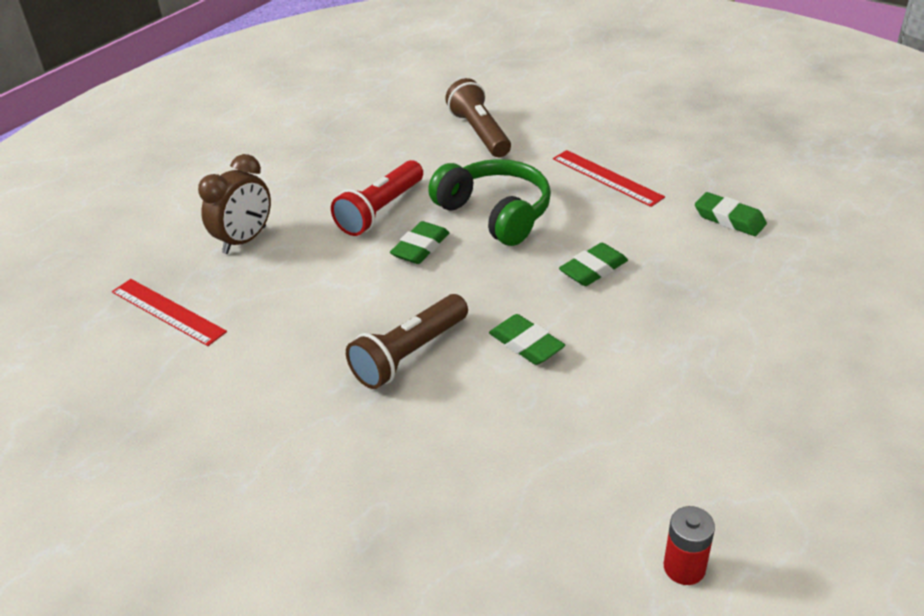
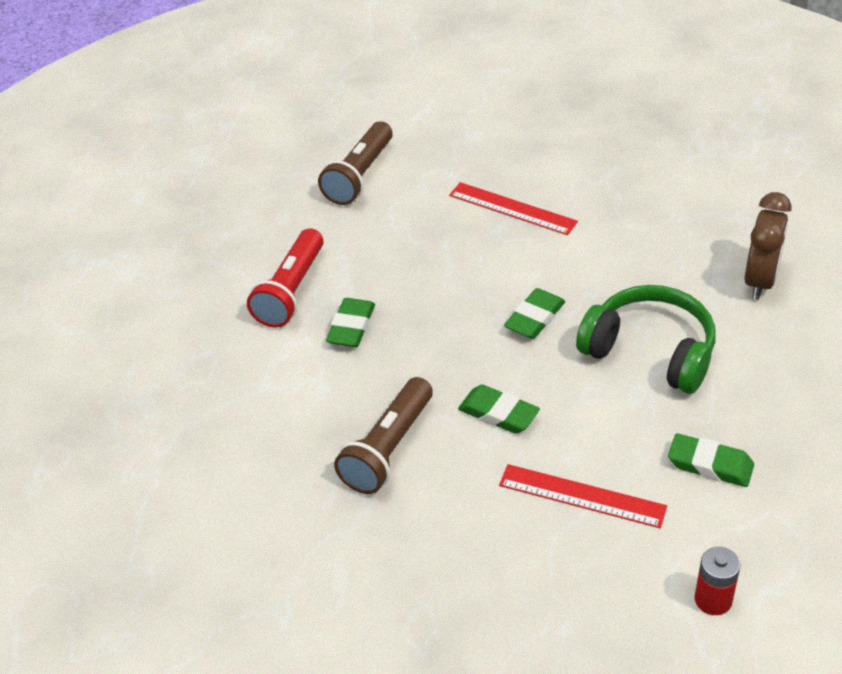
camera: 15 degrees left, 5 degrees up
red ruler [112,279,227,346] -> red ruler moved to [499,464,667,528]
brown clock [198,154,271,254] -> brown clock moved to [744,192,791,300]
green headphones [428,159,551,246] -> green headphones moved to [576,285,716,394]
brown flashlight [445,78,511,157] -> brown flashlight turned 120 degrees counterclockwise [318,121,393,205]
green eraser [695,192,767,236] -> green eraser moved to [668,433,754,487]

